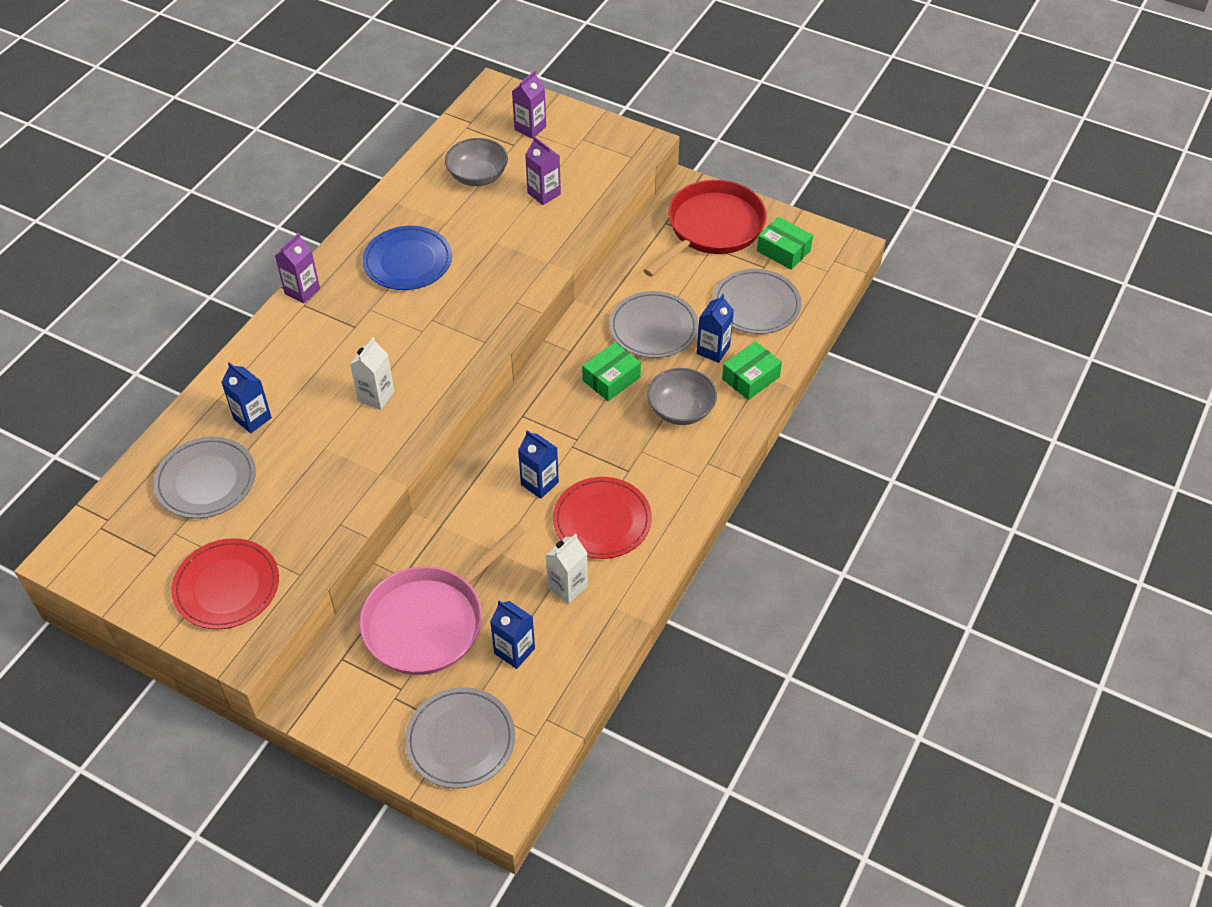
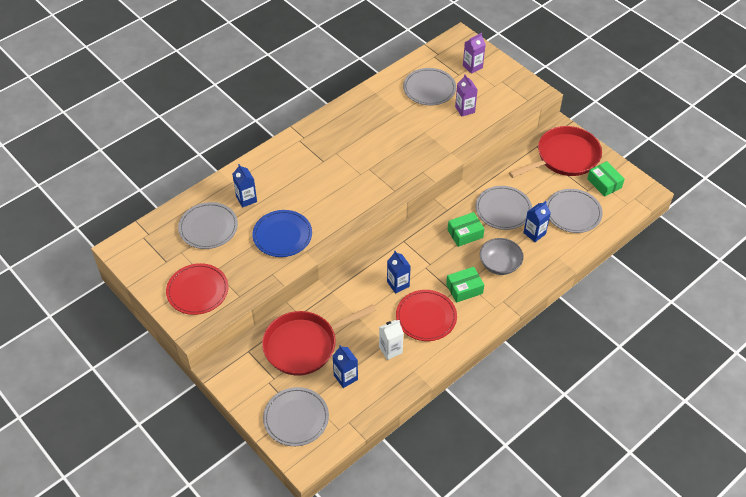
camera: 20 degrees right, 0 degrees up
purple carton [275,233,320,304] -> none
white carton [350,337,394,410] -> none
pink pan [359,524,525,675] -> red pan [262,304,376,376]
blue plate [363,226,452,290] -> blue plate moved to [253,210,312,257]
grey bowl [445,138,508,186] -> grey plate [403,68,456,105]
green box [722,341,782,400] -> green box moved to [446,267,484,303]

